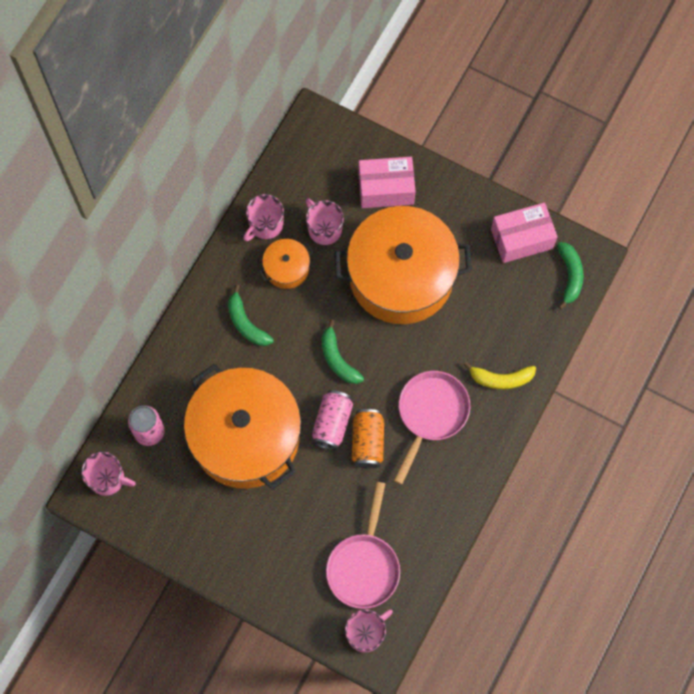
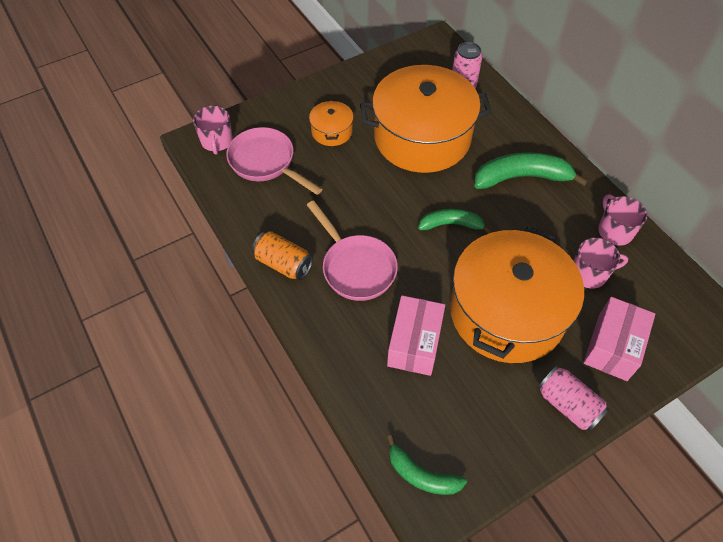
camera: 120 degrees right, 15 degrees down
pink mug [81,452,136,496] -> none
green banana [228,285,274,346] -> green banana [474,152,588,189], size x1.62
orange pot [259,239,313,289] -> orange pot moved to [309,100,354,146]
pink can [312,390,353,450] -> pink can moved to [538,366,609,431]
orange can [352,409,384,468] -> orange can moved to [252,231,313,280]
yellow banana [464,362,536,390] -> none
pink box [491,203,558,263] -> pink box moved to [387,295,445,376]

